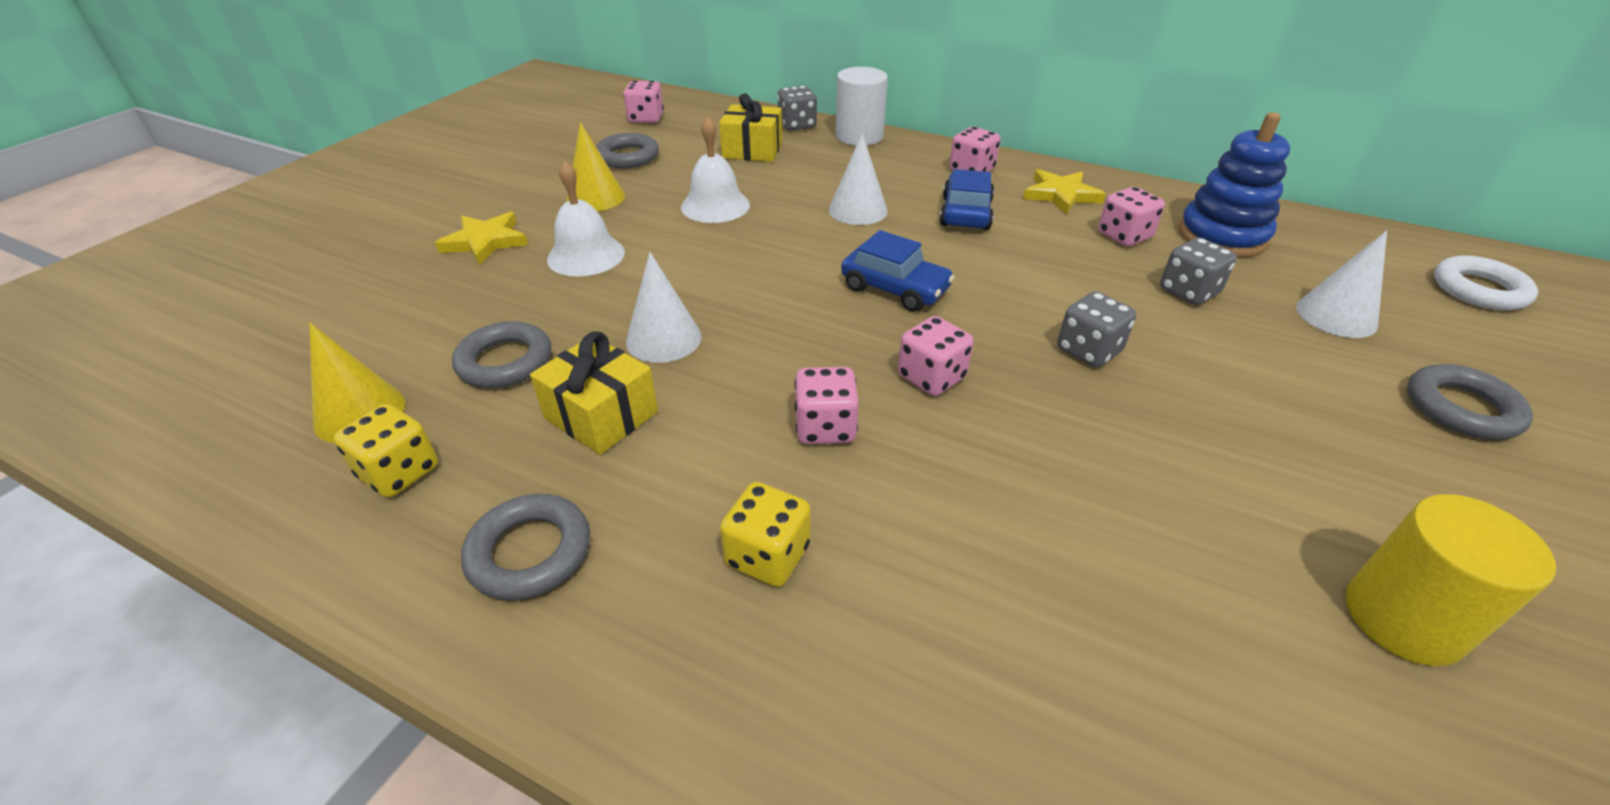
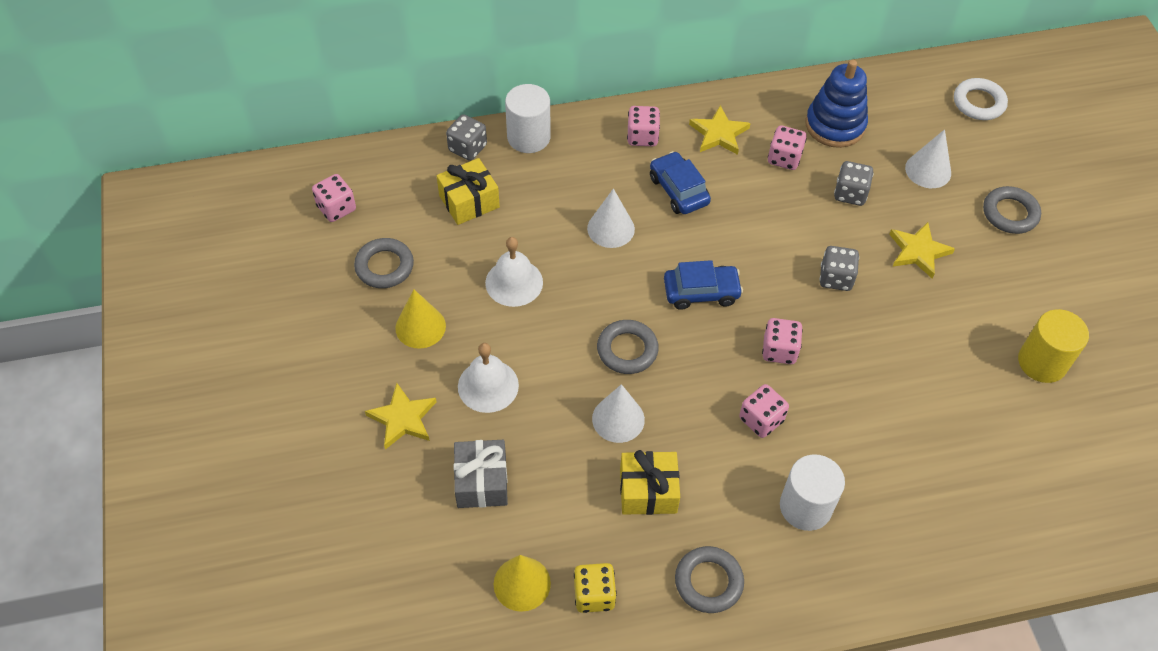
camera: 40 degrees left, 15 degrees up
grey ring [452,321,551,388] -> grey ring moved to [597,320,659,374]
yellow dice [720,482,811,587] -> white cylinder [780,454,845,531]
none -> grey gift [454,440,508,508]
none -> yellow star [889,222,955,279]

